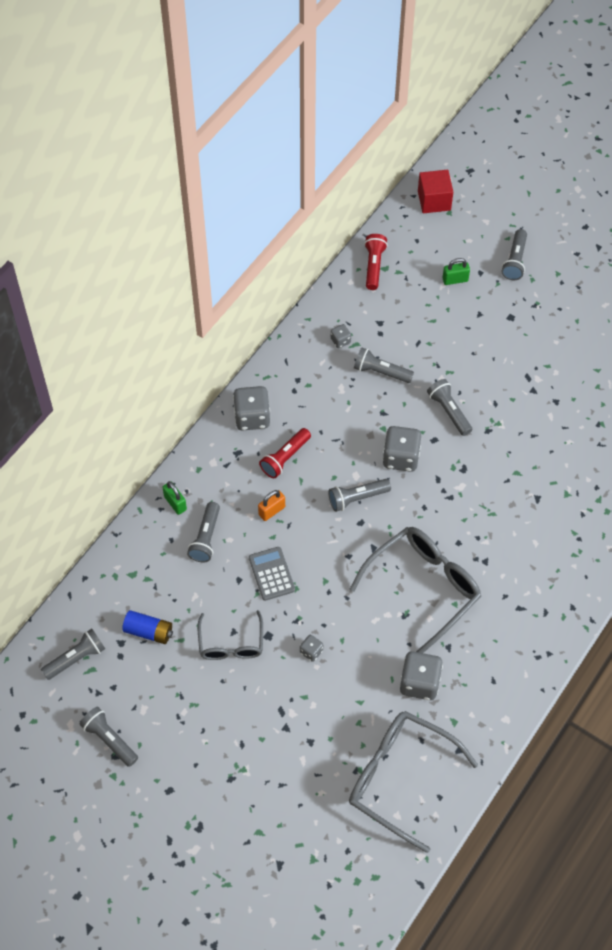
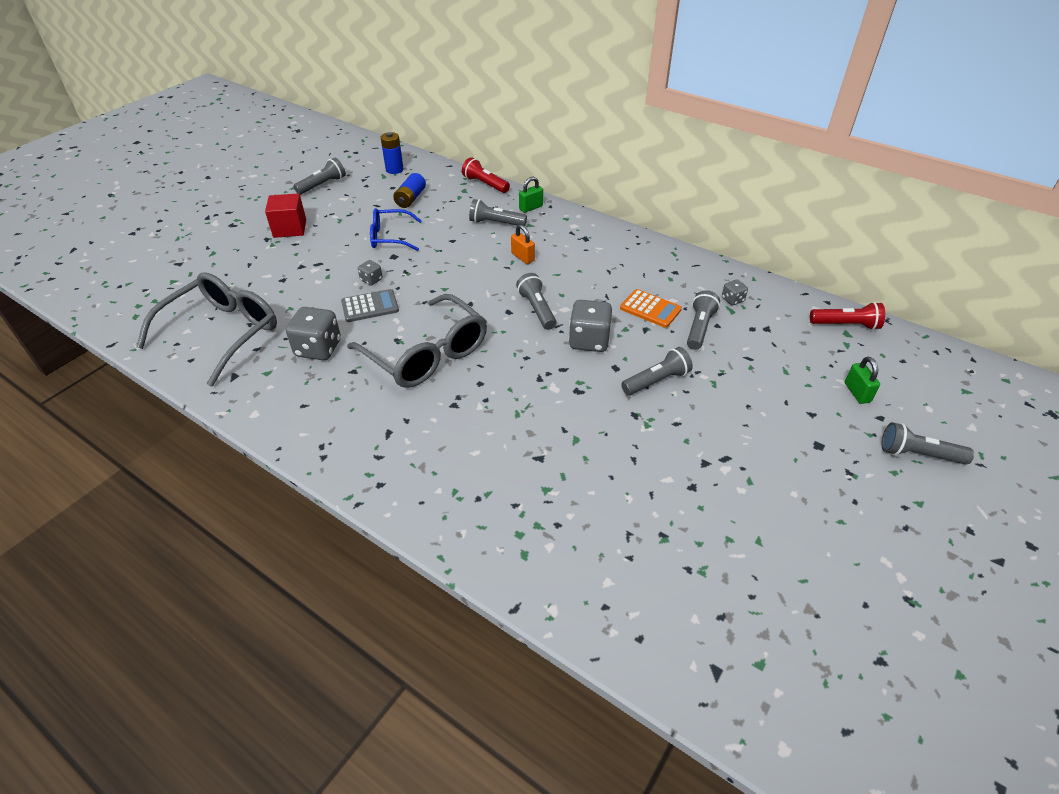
camera: 90 degrees right, 15 degrees down
grey flashlight [41,628,105,680] -> blue battery [381,132,404,174]
grey glasses [198,610,263,660] -> blue glasses [370,208,422,251]
grey dice [233,386,270,431] -> none
grey calculator [249,547,295,601] -> grey calculator moved to [341,289,399,322]
red flashlight [259,428,311,478] -> red flashlight moved to [462,157,510,193]
red cube [418,170,453,213] -> red cube moved to [265,193,306,238]
none -> orange calculator [620,289,682,328]

